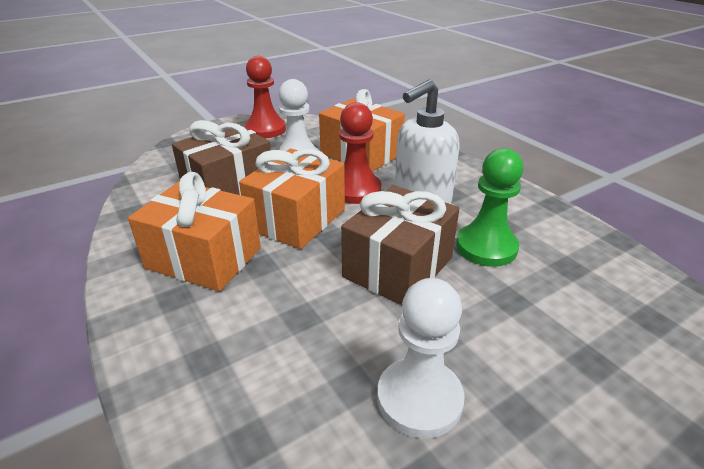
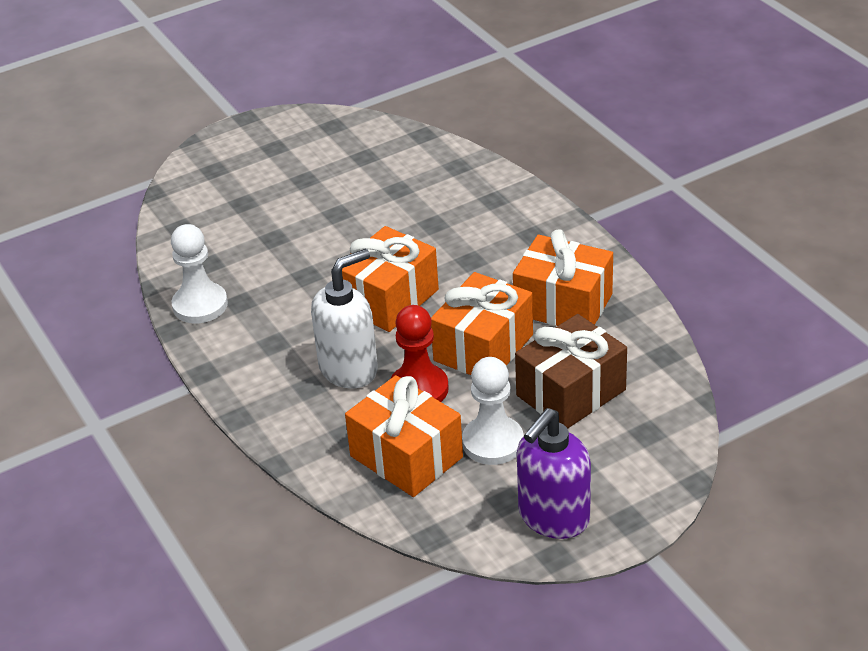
camera: 175 degrees left, 5 degrees up
red pawn [245,56,286,138] -> purple soap dispenser [517,408,591,539]
brown gift [341,185,460,305] -> orange gift [342,226,439,332]
white pawn [377,278,465,438] -> white pawn moved to [171,224,228,323]
green pawn [456,148,523,267] -> none

